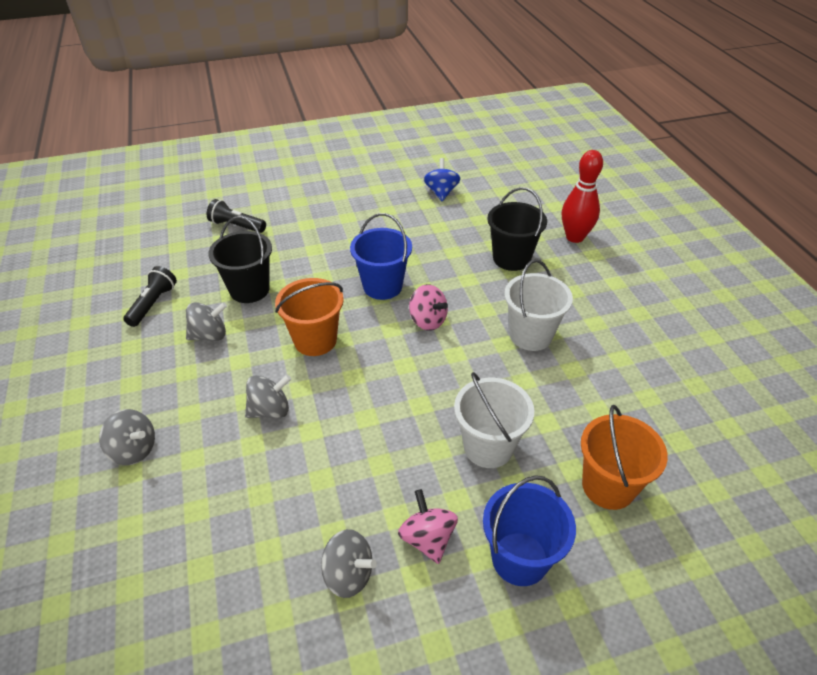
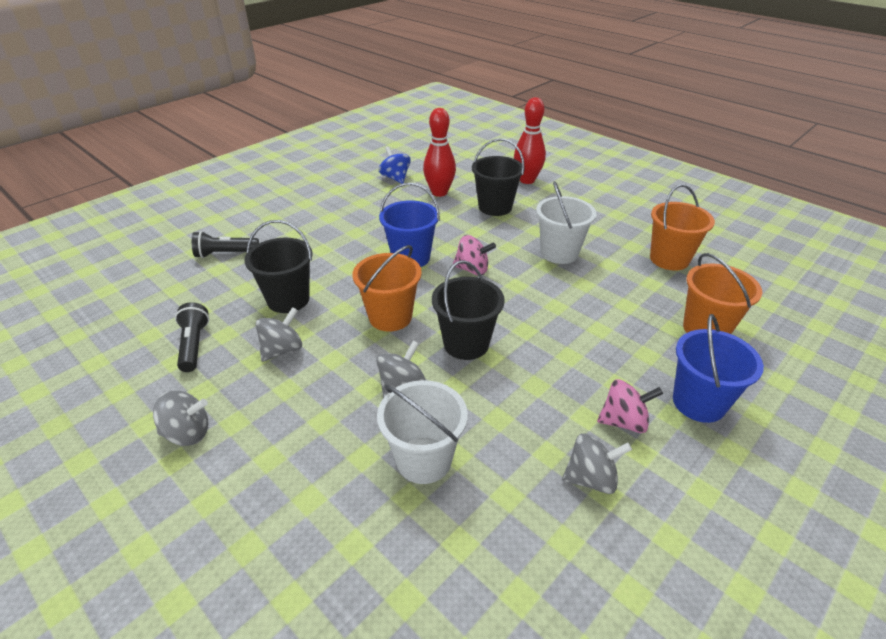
camera: 30 degrees left, 5 degrees down
grey spinning top [99,409,155,465] -> grey spinning top moved to [153,391,208,446]
pink spinning top [398,489,458,564] -> pink spinning top turned 135 degrees clockwise [597,379,663,433]
white bucket [454,372,534,468] -> white bucket moved to [377,380,468,484]
none -> red bowling pin [423,108,456,197]
none -> black bucket [432,260,505,360]
none -> orange bucket [650,184,715,271]

